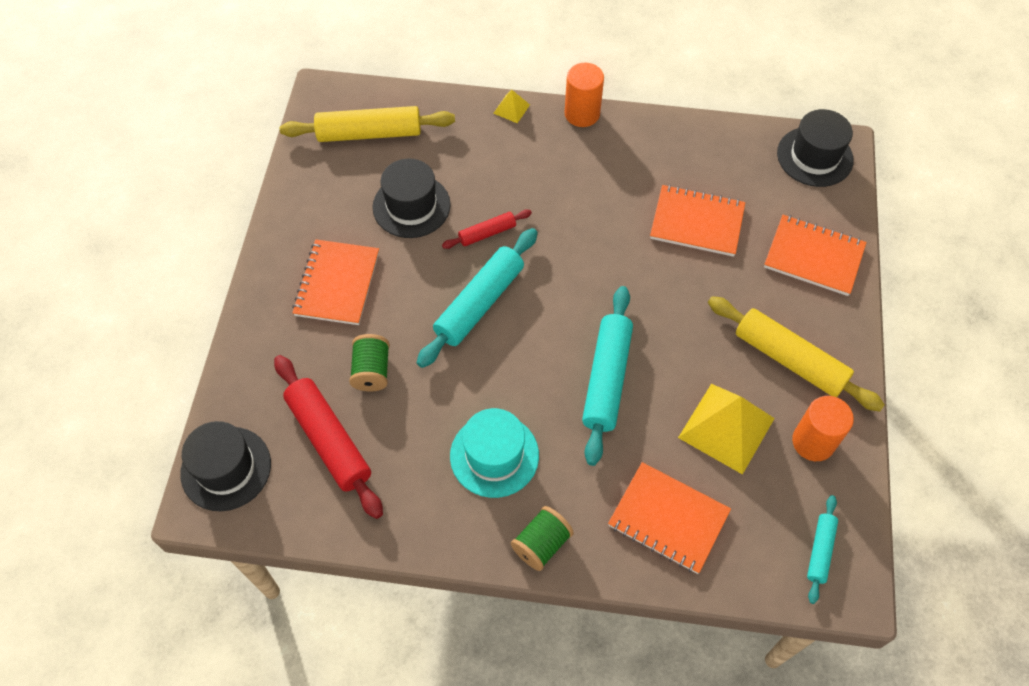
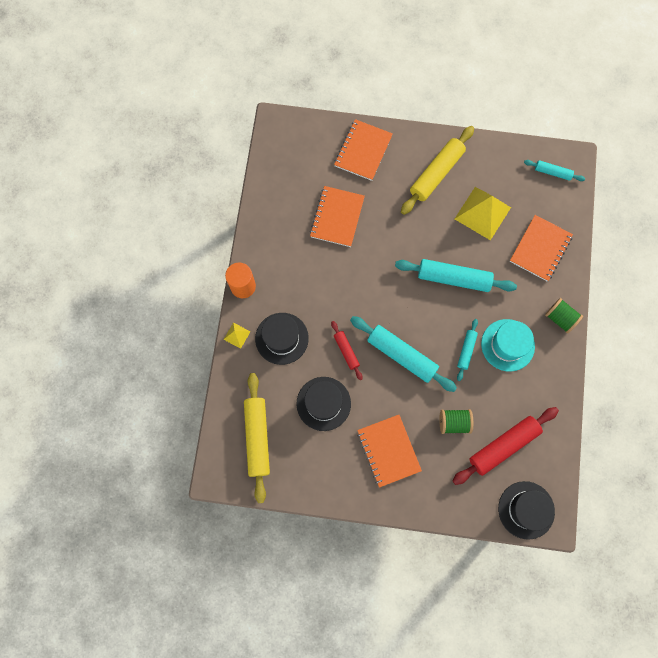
camera: 90 degrees left, 15 degrees up
orange notebook [292,239,379,325] -> orange notebook turned 60 degrees clockwise [357,415,422,487]
black hat [777,109,854,187] -> black hat moved to [255,313,309,365]
orange cylinder [792,396,854,461] -> none
none -> turquoise rolling pin [457,319,478,381]

